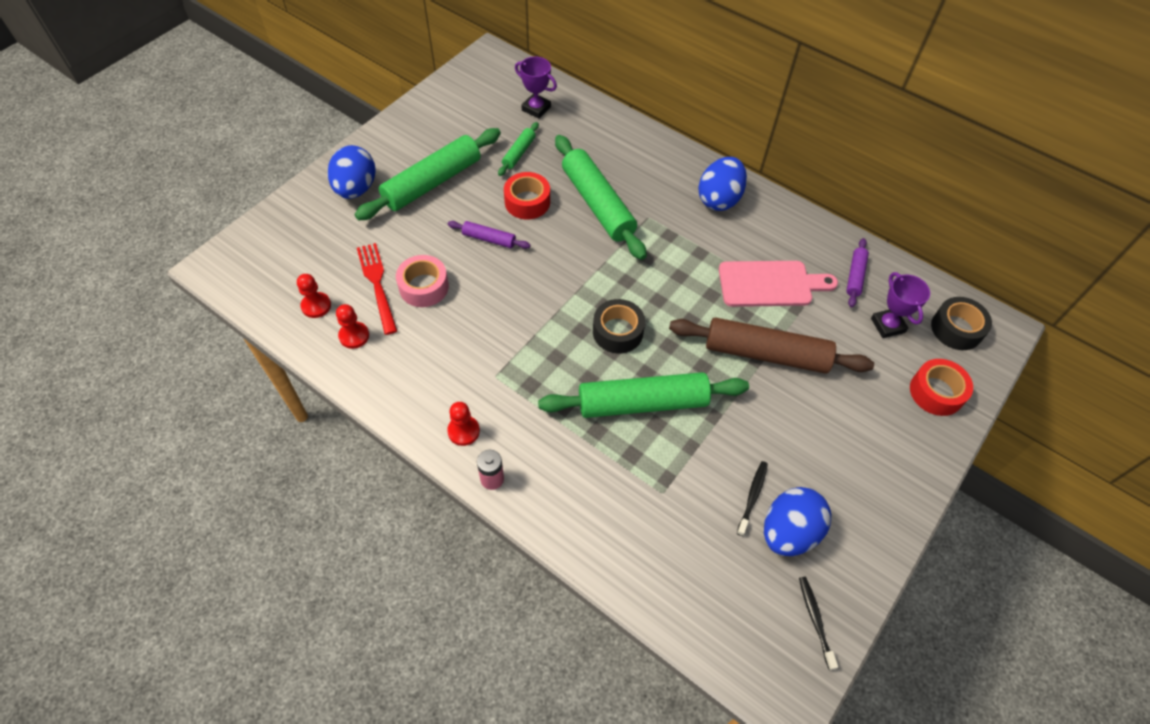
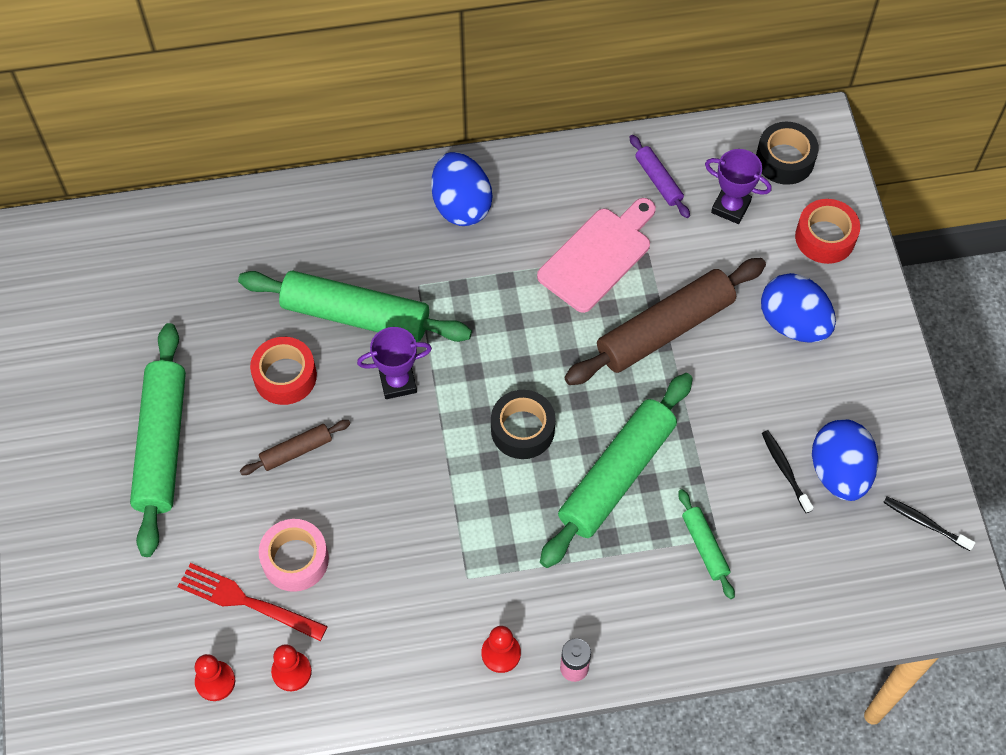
camera: 45 degrees left, 5 degrees up
blue egg [328,145,375,199] -> blue egg moved to [761,273,836,343]
purple rolling pin [448,221,531,249] -> brown rolling pin [240,420,350,475]
green rolling pin [498,122,539,176] -> green rolling pin moved to [678,489,735,599]
purple trophy [515,56,557,119] -> purple trophy moved to [357,327,432,399]

